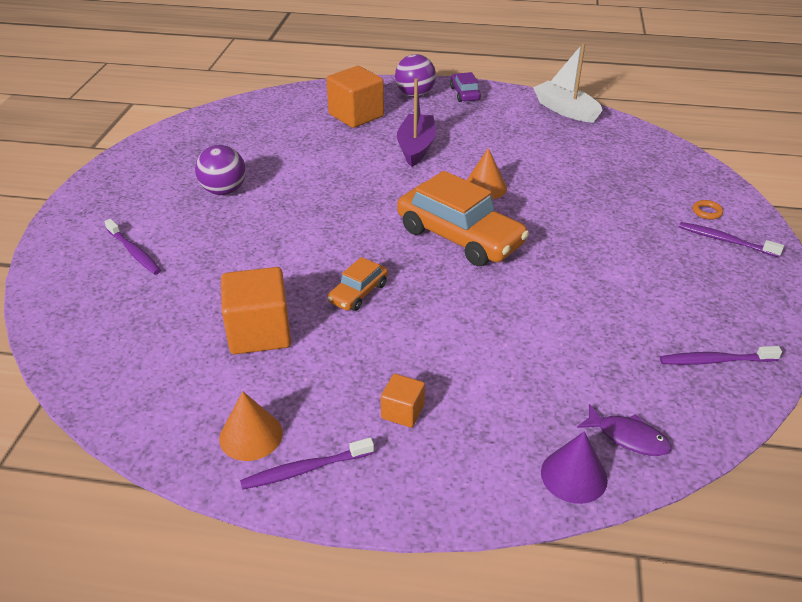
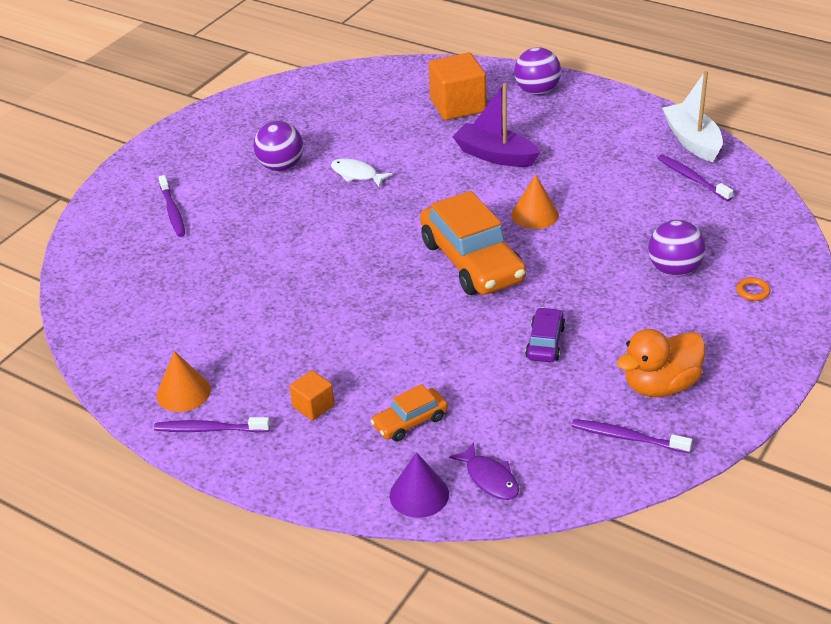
camera: 25 degrees right, 0 degrees up
orange cube [221,267,291,354] -> none
orange car [327,257,388,311] -> orange car moved to [371,384,448,441]
purple boat [397,78,436,167] -> purple boat turned 90 degrees counterclockwise [452,83,540,167]
purple car [450,72,481,102] -> purple car moved to [525,307,565,362]
purple toothbrush [679,222,784,257] -> purple toothbrush moved to [658,155,733,201]
none -> white fish [331,158,393,187]
none -> orange duck [617,329,706,397]
none -> purple ball [648,220,706,276]

